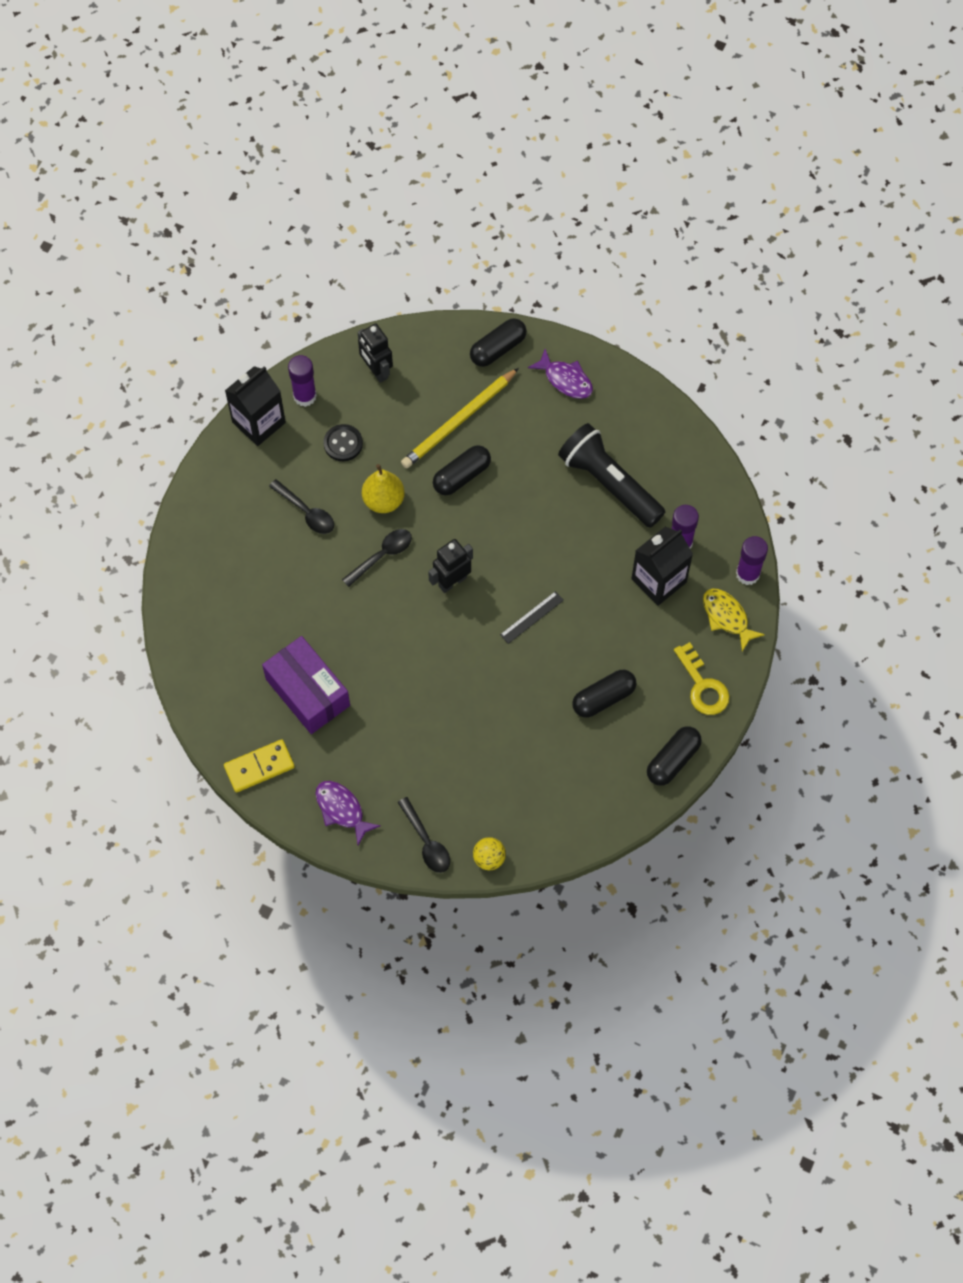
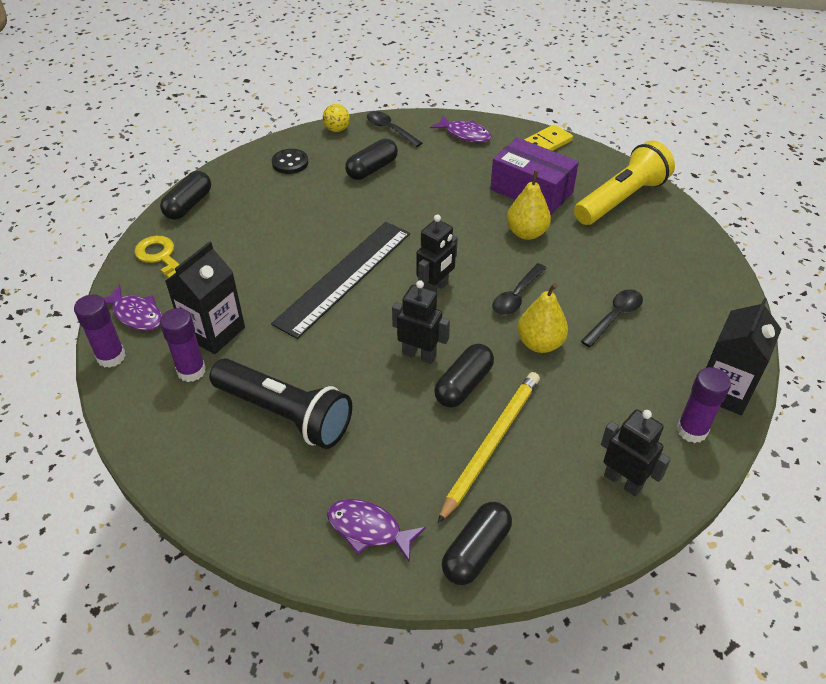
camera: 165 degrees right, 20 degrees down
black spoon [269,479,334,534] -> black spoon turned 105 degrees clockwise [581,289,643,347]
black button [323,424,363,461] -> black button moved to [272,149,308,174]
black ruler [500,591,564,644] -> black ruler [271,222,410,339], size x2.40
black capsule [572,670,636,718] -> black capsule moved to [345,139,398,180]
yellow fish [703,589,765,652] -> purple fish [103,285,162,331]
none -> black robot [392,280,450,364]
none -> yellow pear [507,171,551,240]
none -> yellow flashlight [574,140,675,225]

